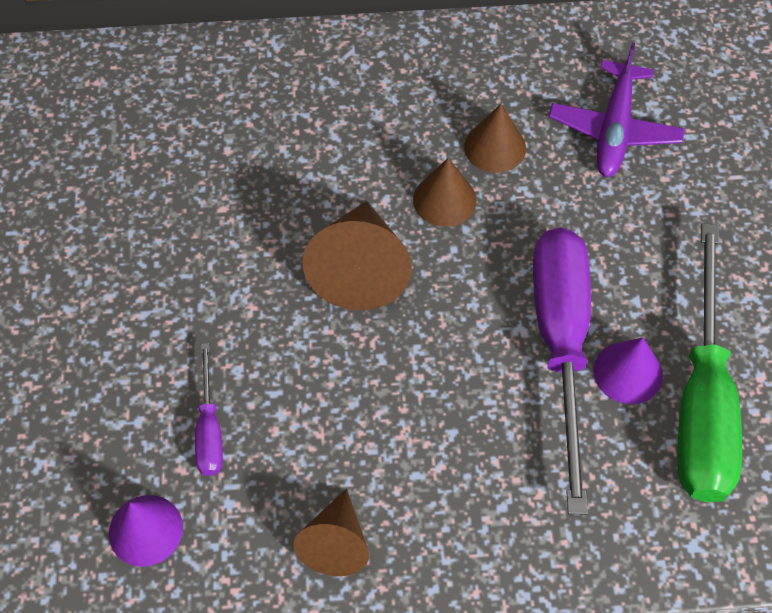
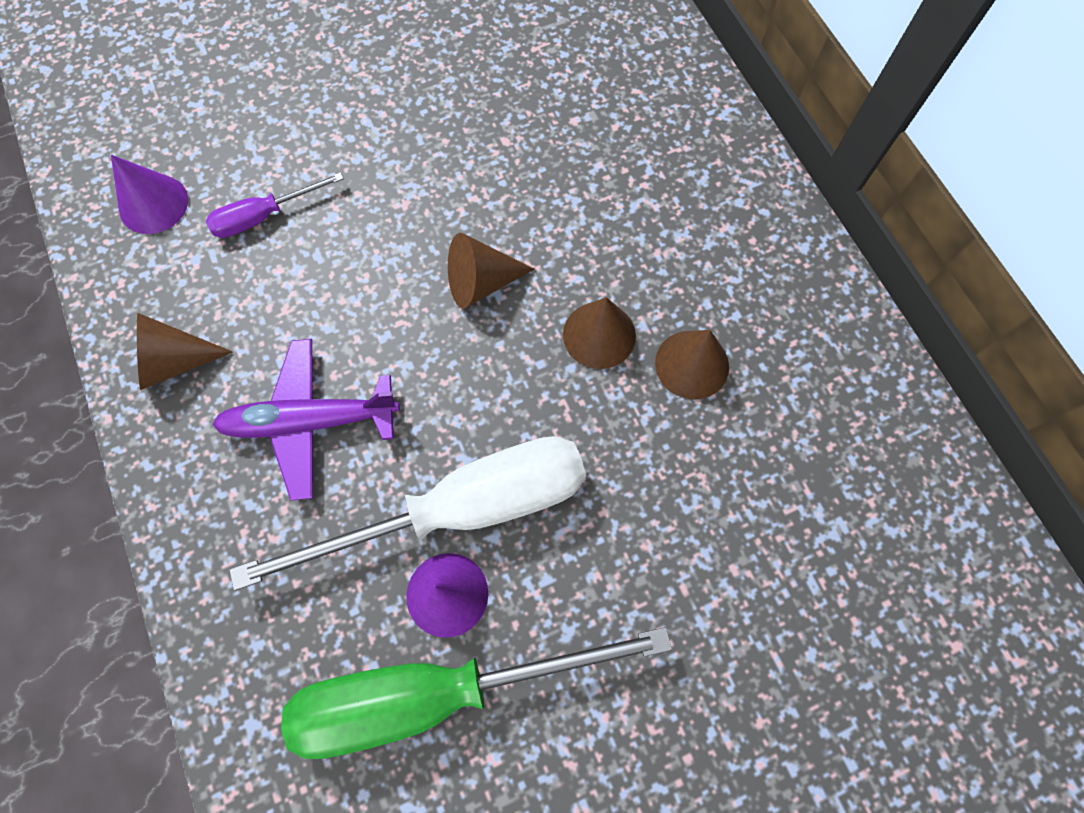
camera: 70 degrees right, 10 degrees up
brown cone [303,201,412,310] -> brown cone [448,233,535,308], size x0.63
purple screwdriver [533,227,591,514] -> white screwdriver [229,436,586,591]
purple plane [549,42,685,177] -> purple plane moved to [212,339,400,501]

